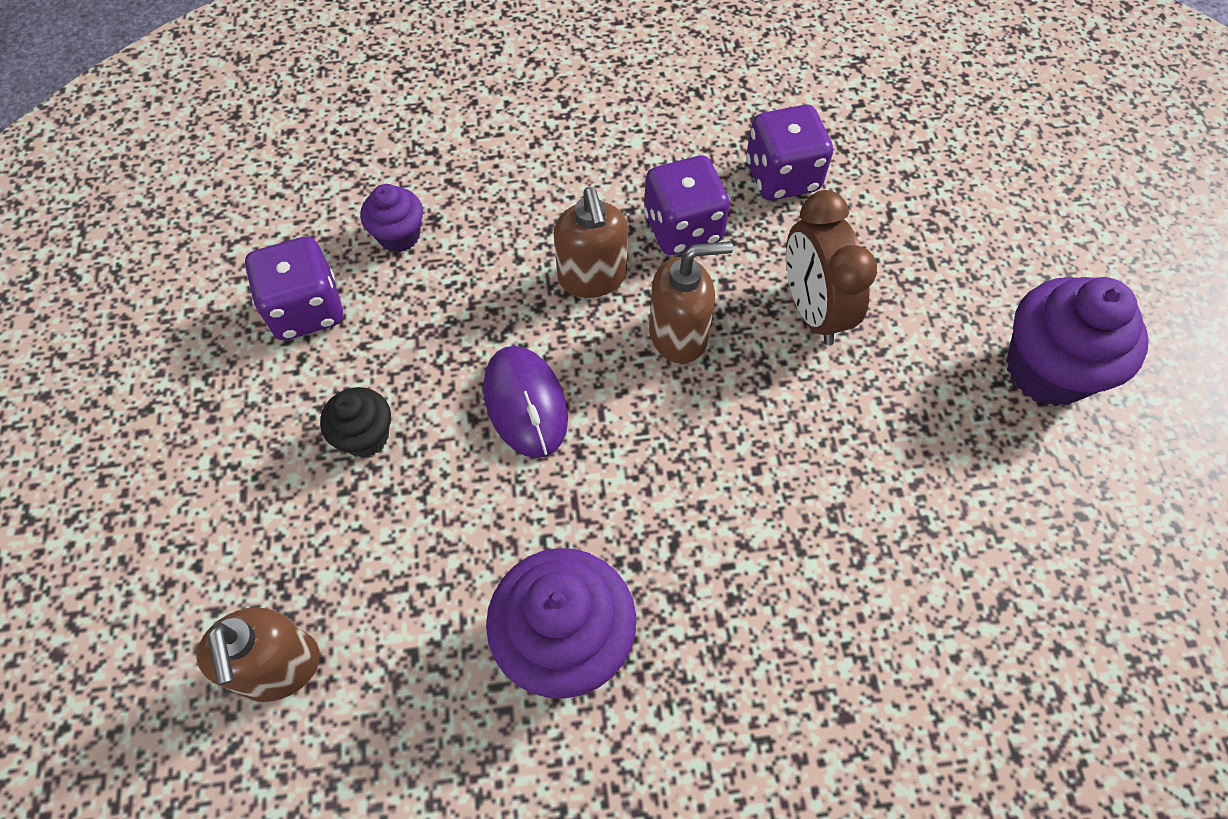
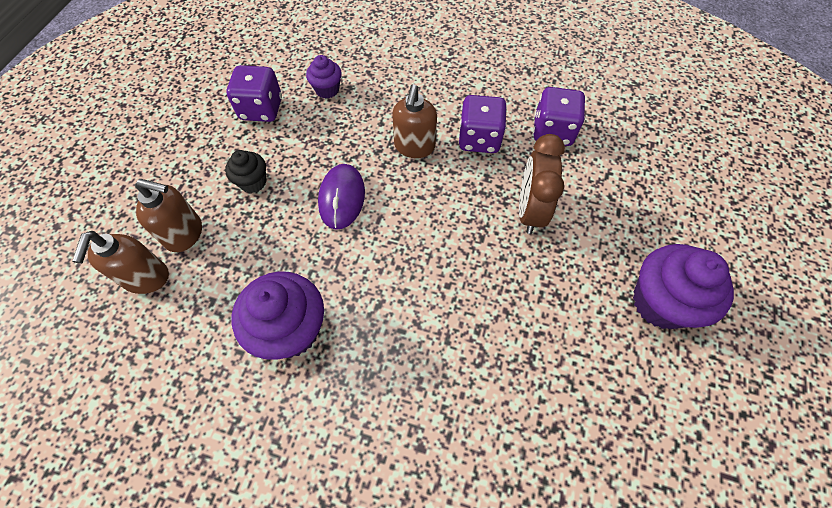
camera: 25 degrees right, 0 degrees up
brown soap dispenser [649,241,733,364] -> brown soap dispenser moved to [135,179,202,252]

